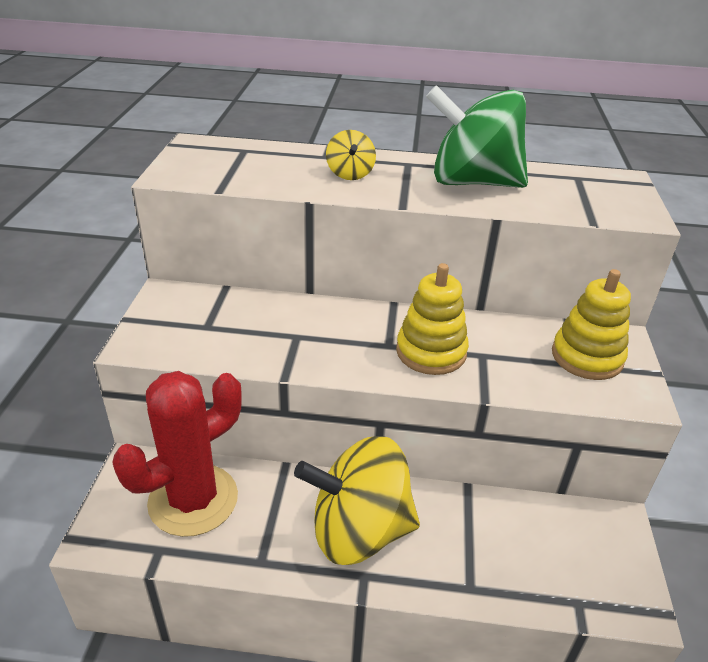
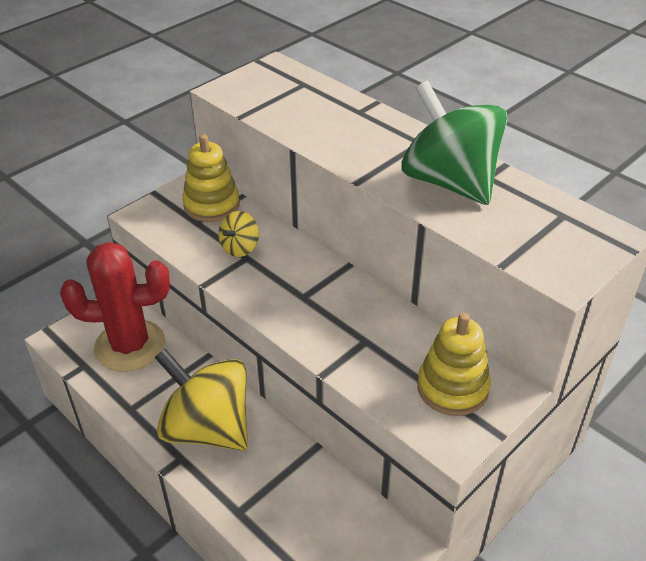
camera: 40 degrees right, 5 degrees up
yellow spinning top [326,130,376,180] -> yellow spinning top moved to [218,211,259,257]
yellow stacking toy [396,263,469,375] -> yellow stacking toy moved to [182,134,240,222]

